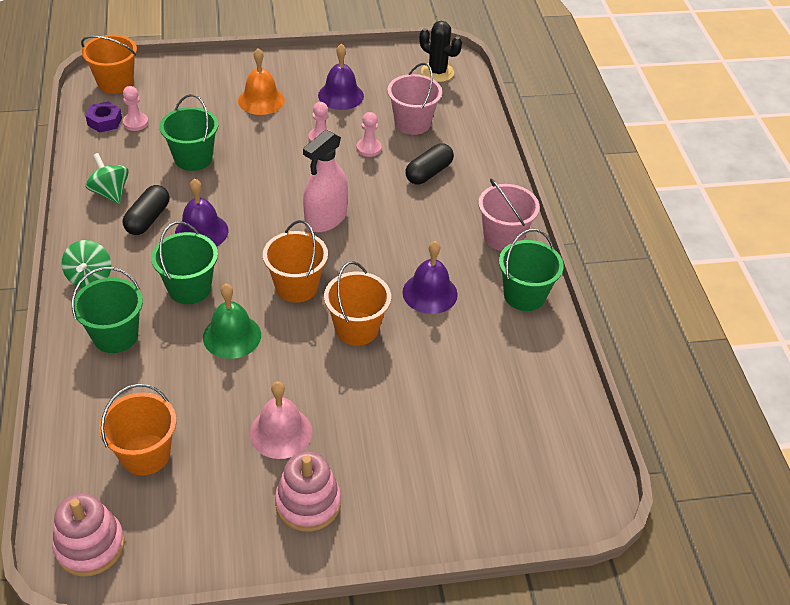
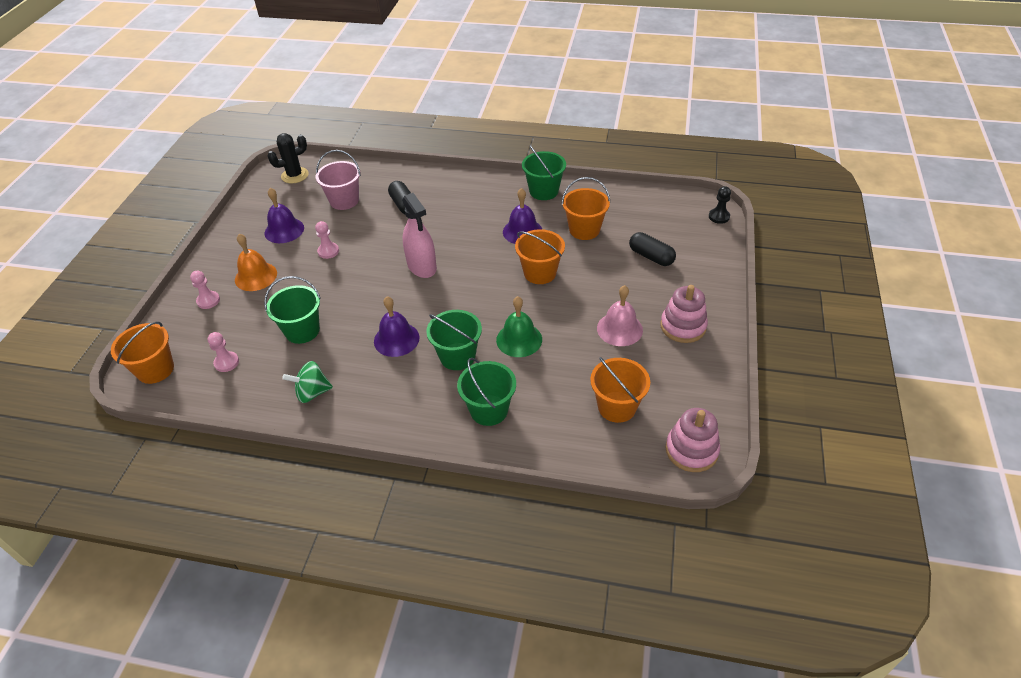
camera: 65 degrees left, 0 degrees up
green spinning top [62,240,111,288] -> none
purple nut [85,102,122,132] -> none
black capsule [123,185,169,235] -> black capsule moved to [629,232,676,266]
orange bucket [263,220,328,303] -> orange bucket moved to [562,177,610,240]
pink pawn [356,112,382,157] -> pink pawn moved to [190,271,220,309]
pink bucket [478,178,540,251] -> none
none -> black pawn [709,186,731,224]

